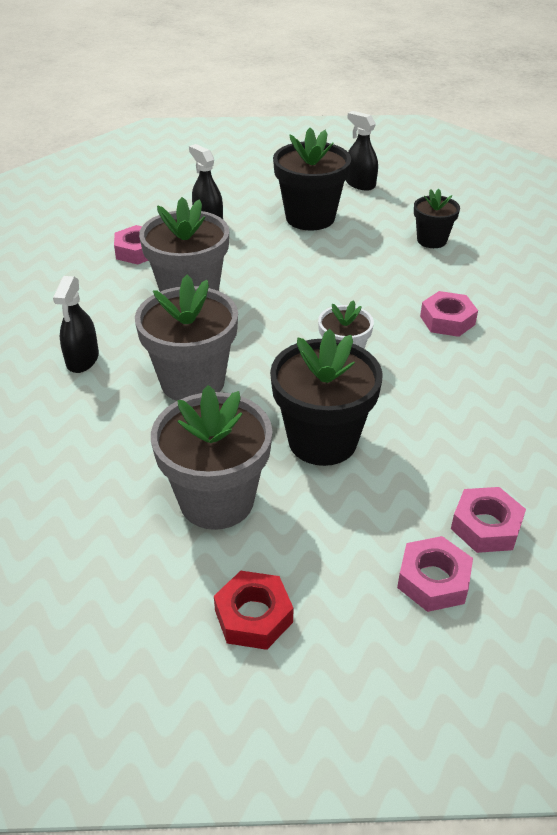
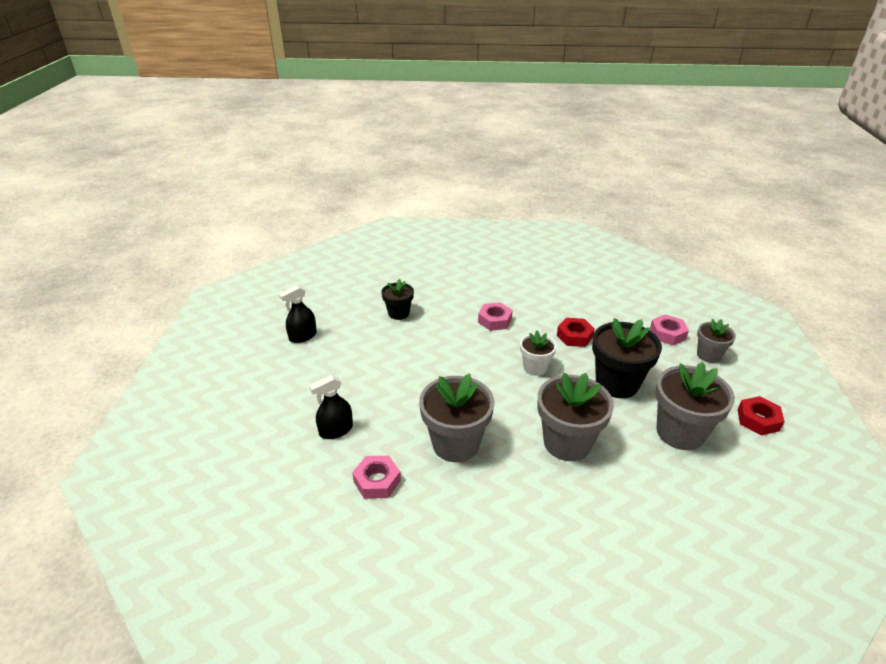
camera: 85 degrees left, 5 degrees down
black spray bottle [53,276,99,373] -> none
black flower pot [273,128,351,231] -> none
pink nut [397,536,473,612] -> grey flower pot [697,319,736,363]
none -> red nut [557,318,595,347]

